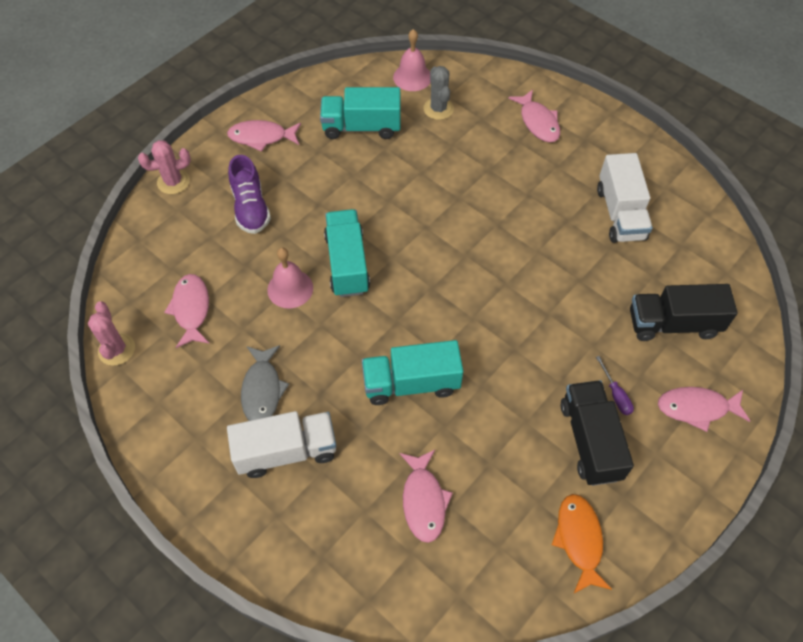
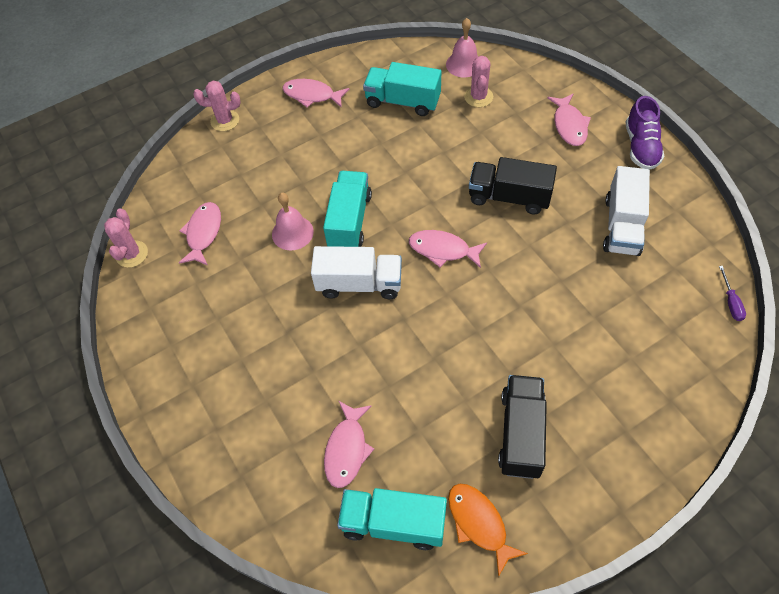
camera: 20 degrees right, 0 degrees up
white truck [227,411,336,478] -> white truck moved to [311,246,402,299]
purple shoe [228,155,271,234] -> purple shoe moved to [625,96,665,170]
grey fish [241,345,289,421] -> none
turquoise truck [362,340,463,405] -> turquoise truck moved to [337,488,447,550]
grey cactus [423,66,454,120] -> pink cactus [464,56,493,107]
orange fish [552,494,612,594] -> orange fish turned 45 degrees counterclockwise [448,483,528,577]
purple screwdriver [596,356,634,415] -> purple screwdriver moved to [719,266,746,321]
black truck [630,284,738,341] -> black truck moved to [469,157,557,215]
pink fish [658,387,750,432] -> pink fish moved to [409,230,487,268]

